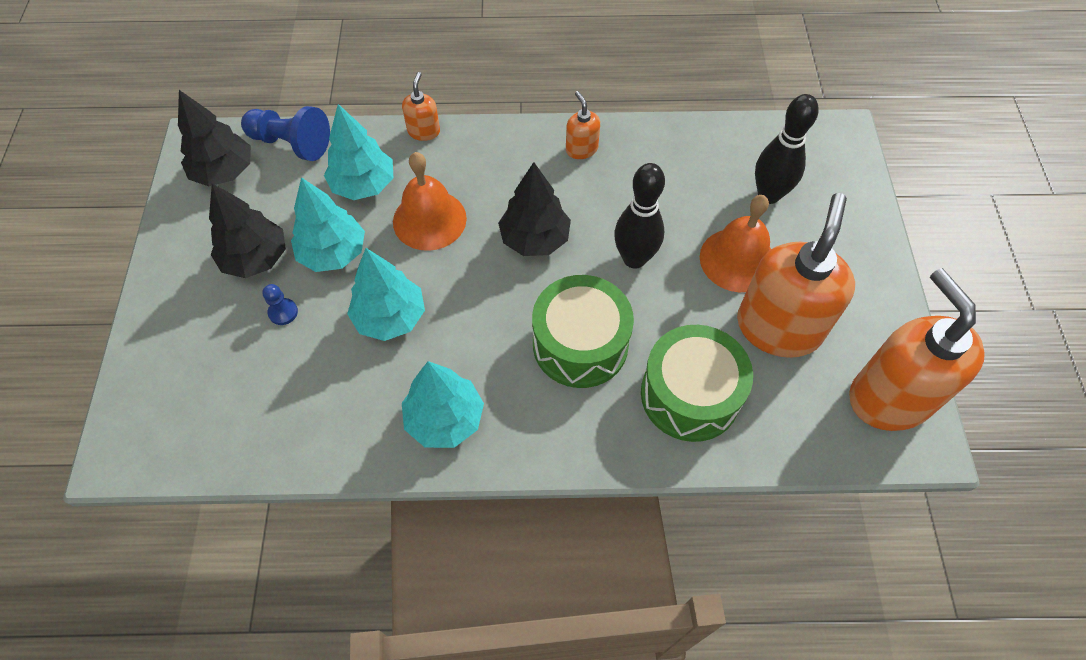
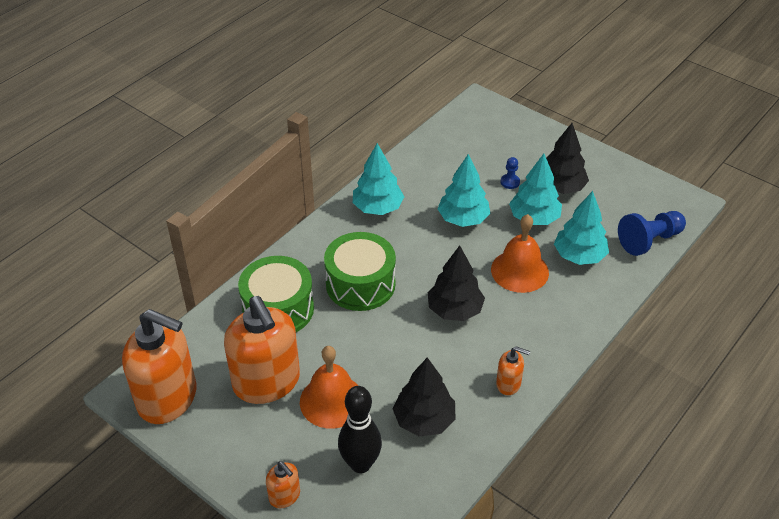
camera: 130 degrees right, 15 degrees down
black tree [178,90,251,186] -> black tree moved to [393,357,456,437]
orange soap dispenser [402,72,440,141] -> orange soap dispenser moved to [266,461,300,508]
black bowling pin [614,163,665,269] -> none

